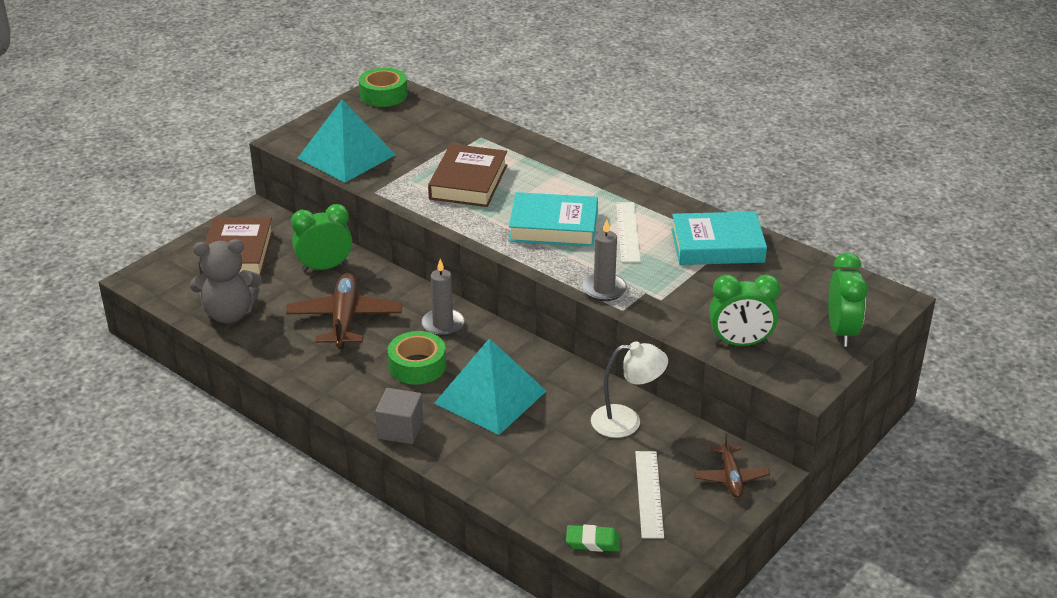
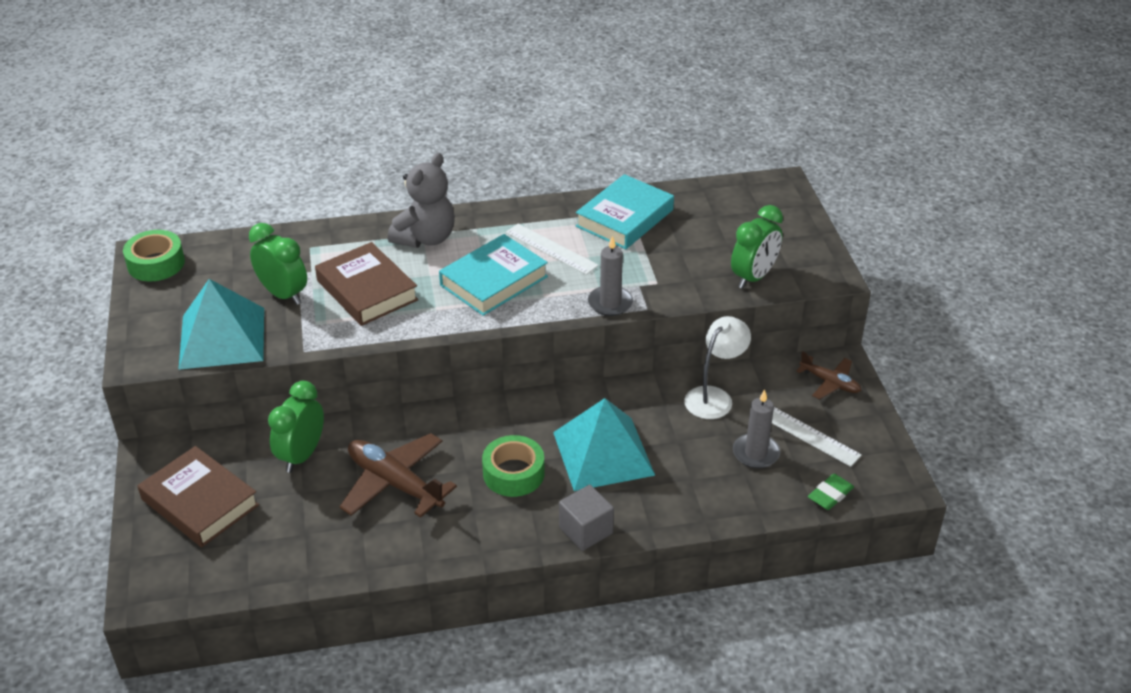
camera: 50 degrees left, 5 degrees up
grey teddy bear [190,239,262,323] -> grey teddy bear moved to [388,153,455,248]
grey candle [421,259,465,336] -> grey candle moved to [733,389,780,468]
green clock [828,252,868,346] -> green clock moved to [249,223,307,305]

